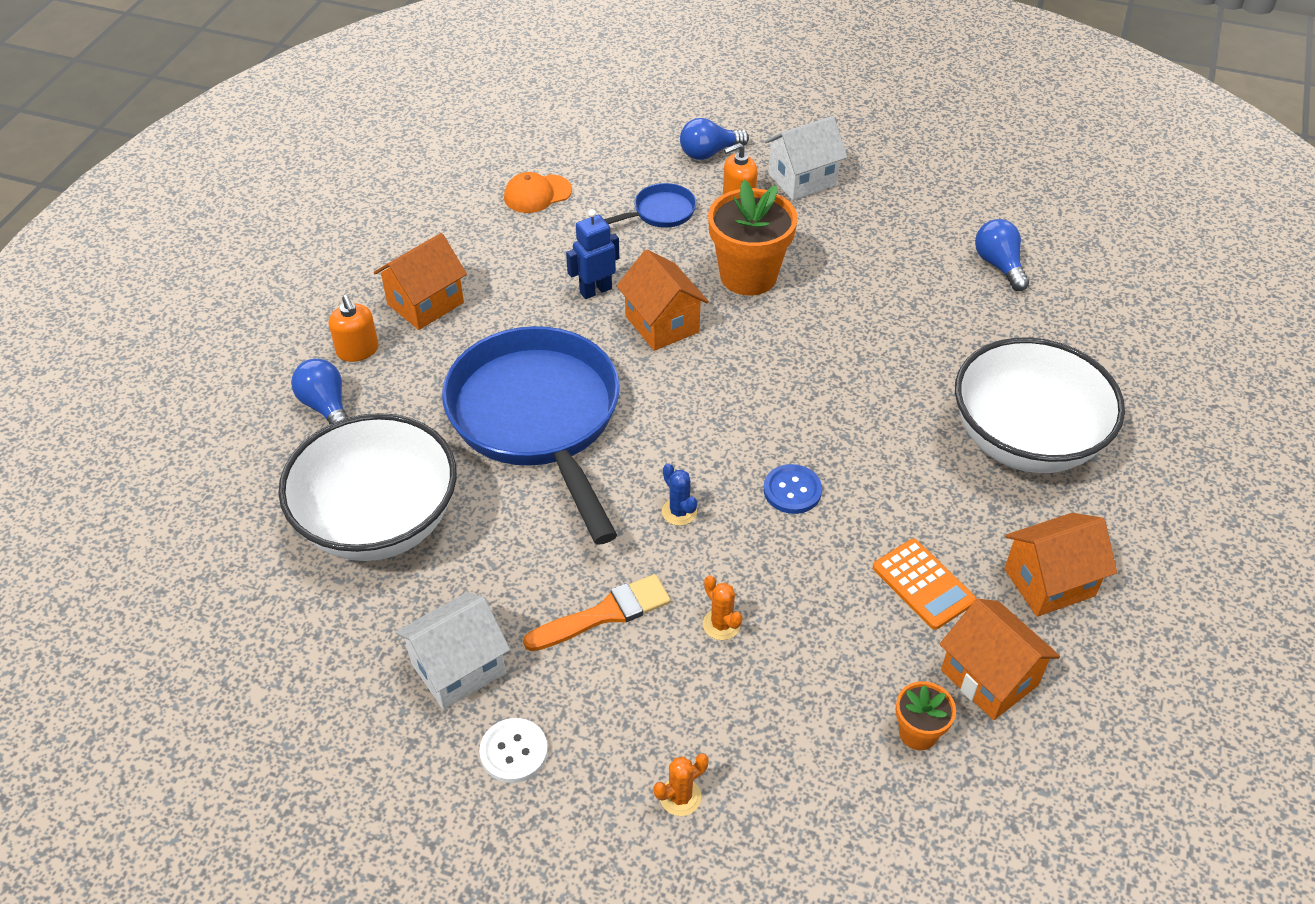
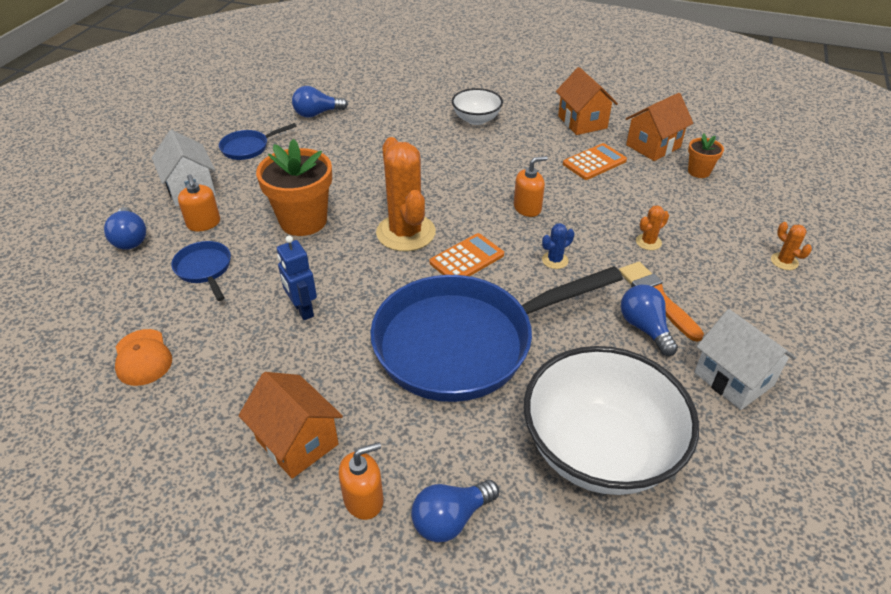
camera: 90 degrees left, 5 degrees down
white button [479,718,548,783] -> none
orange house [617,250,709,351] -> none
blue button [764,464,822,514] -> orange soap dispenser [514,156,548,217]
white bowl [955,337,1125,473] -> white bowl [452,88,503,125], size x0.51
none -> blue pan [219,123,297,160]
none -> orange cactus [376,137,436,251]
none -> orange calculator [429,233,504,276]
none -> blue light bulb [621,284,678,356]

